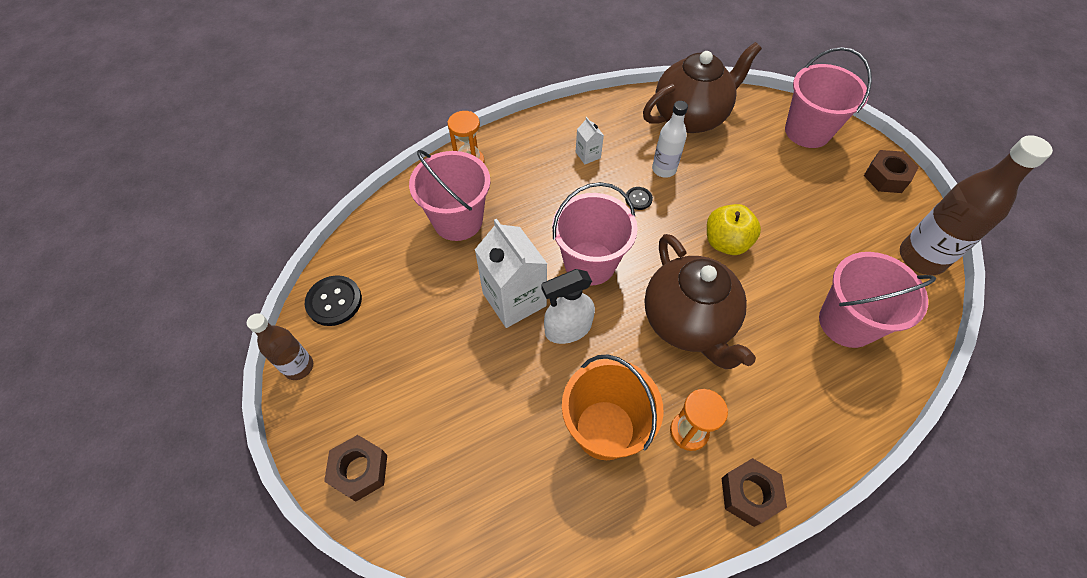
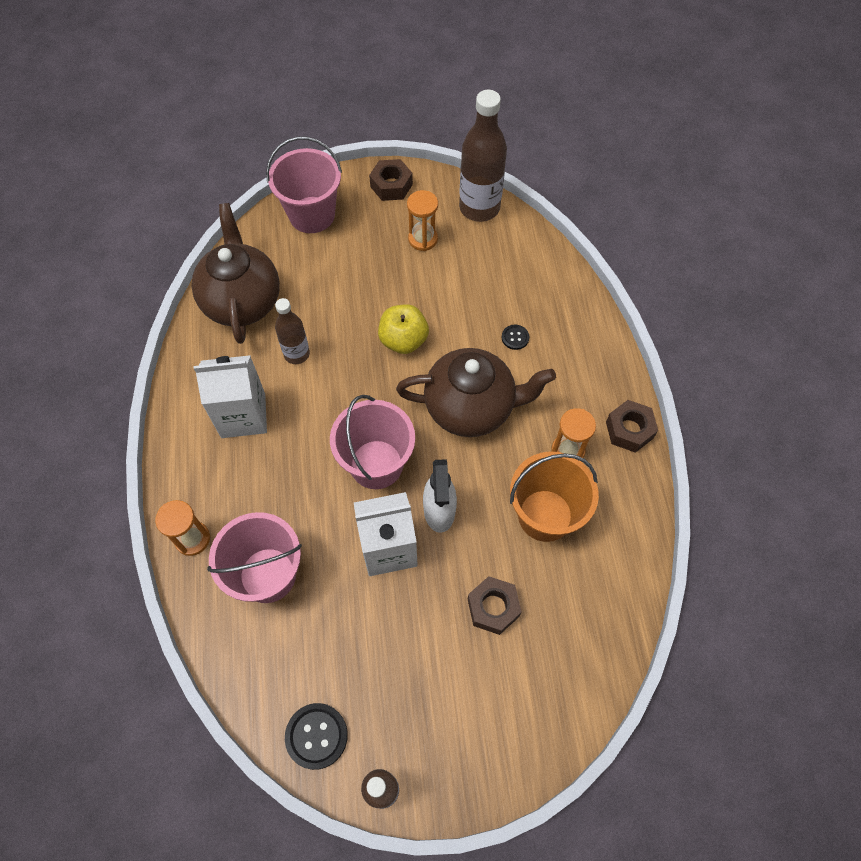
camera: 70 degrees left, 5 degrees up
brown nut [324,435,387,502] -> brown nut moved to [468,576,522,635]
white carton [576,117,604,165] -> white carton [194,355,267,438], size x2.14
black button [625,187,653,210] -> black button moved to [502,325,529,350]
white bottle [652,101,688,178] -> brown bottle [275,298,310,364]
pink bucket [819,252,936,348] -> none
none -> orange hourglass [407,190,438,251]

